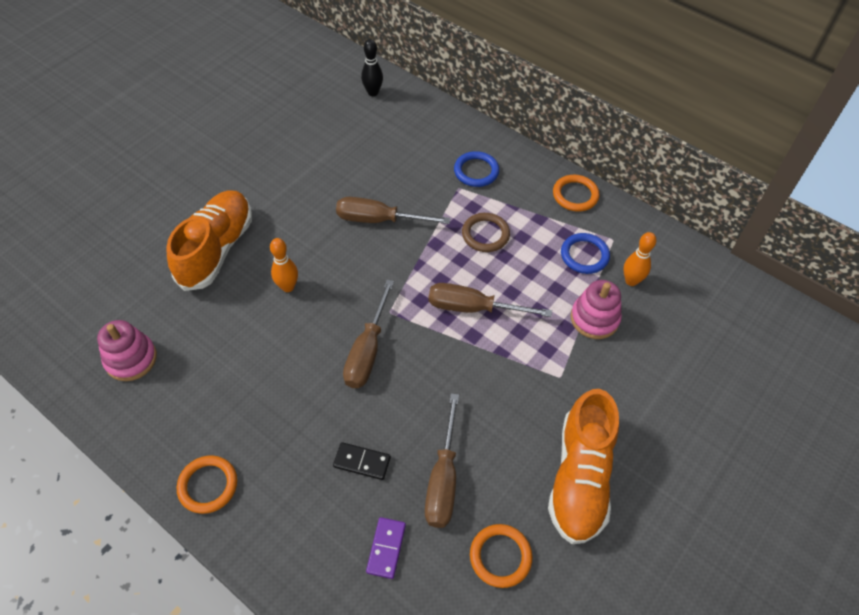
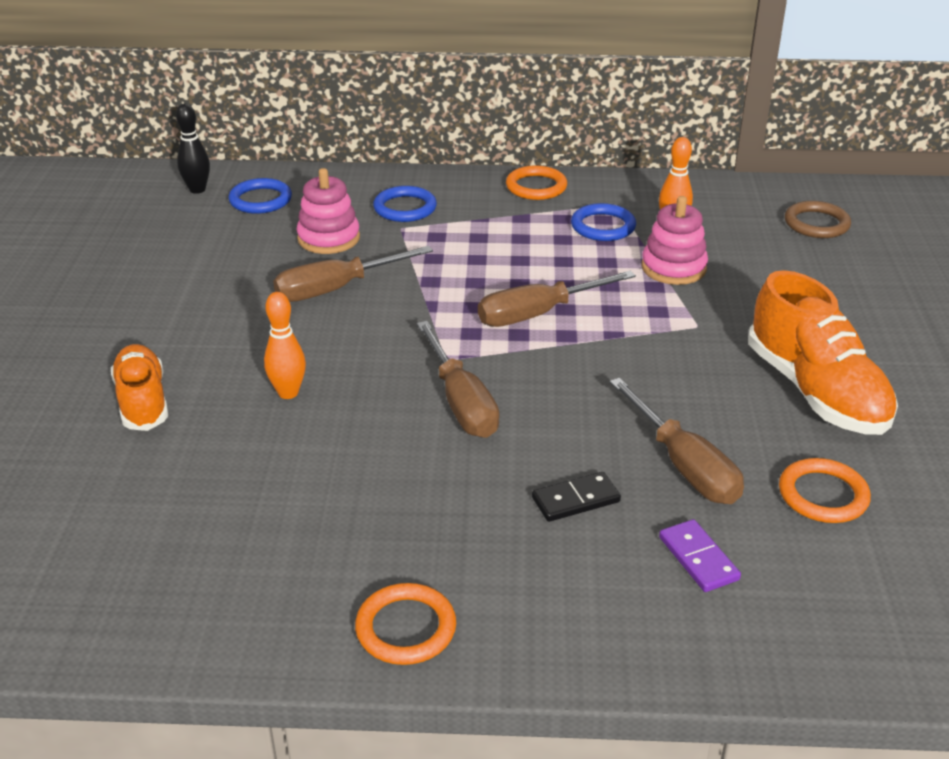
camera: 35 degrees left, 20 degrees down
pink stacking toy [97,320,157,381] -> pink stacking toy moved to [297,168,360,254]
orange shoe [167,191,252,291] -> orange shoe [111,344,168,431], size x0.64
brown ring [462,213,510,252] -> brown ring moved to [785,201,851,238]
none -> blue ring [229,178,292,214]

